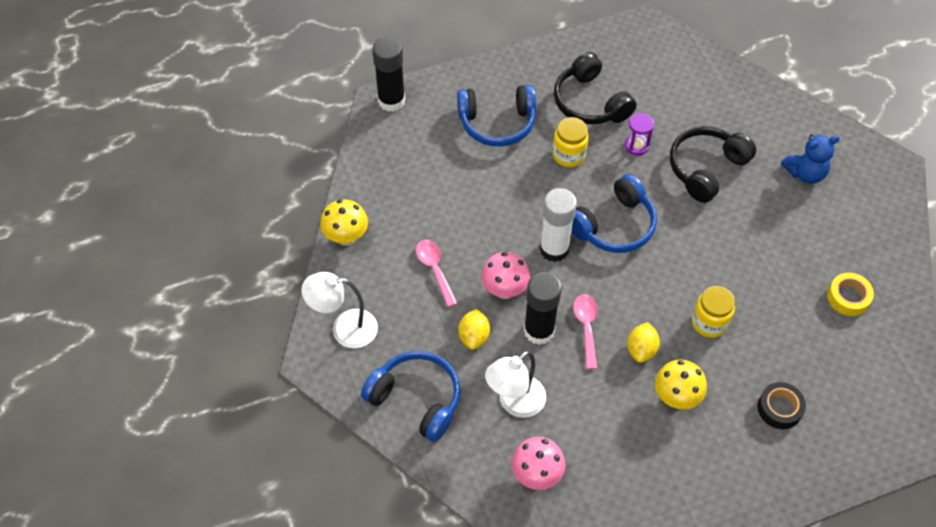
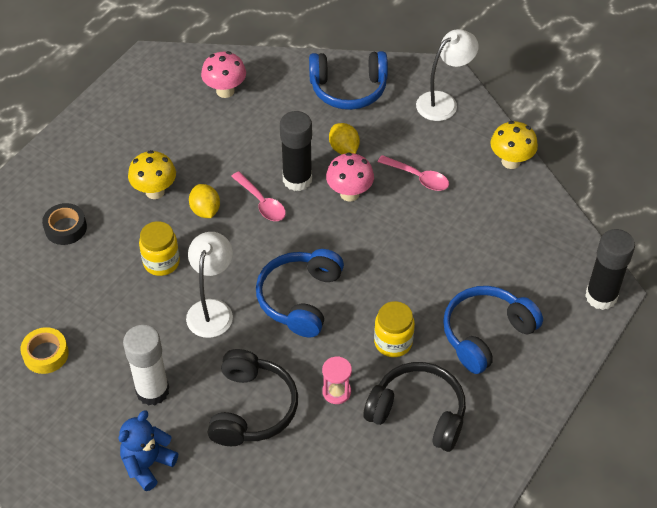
camera: 145 degrees right, 5 degrees down
white lamp [485,351,546,418] -> white lamp moved to [186,232,233,338]
white glue stick [539,188,577,262] -> white glue stick moved to [123,325,169,406]
purple hourglass [625,113,654,155] -> pink hourglass [322,356,352,404]

